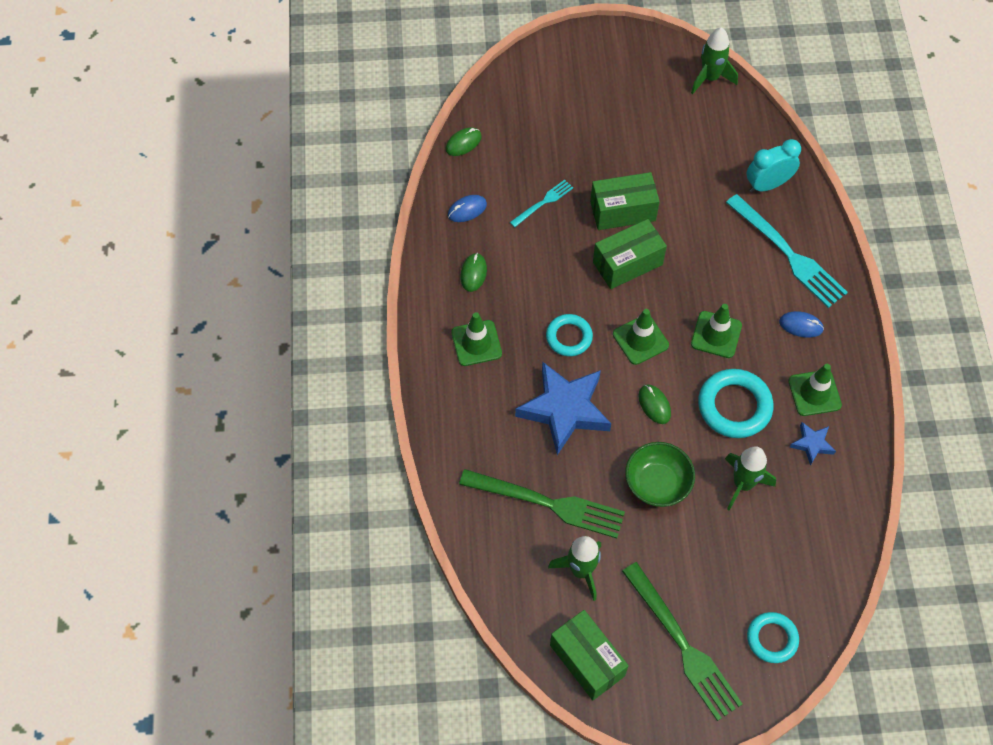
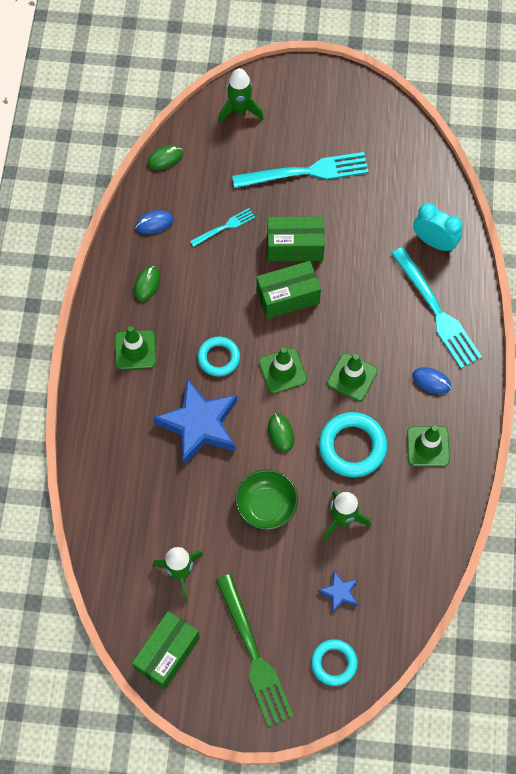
camera: 10 degrees right, 5 degrees up
green fork [459,469,625,538] -> none
green box [550,610,629,700] -> green box turned 60 degrees clockwise [132,611,200,690]
green rocket [691,27,738,94] -> green rocket moved to [218,68,264,123]
turquoise clock [746,139,801,192] -> turquoise clock turned 45 degrees clockwise [413,203,463,252]
blue star [790,422,836,466] -> blue star moved to [318,571,358,612]
none -> turquoise fork [232,152,369,188]

